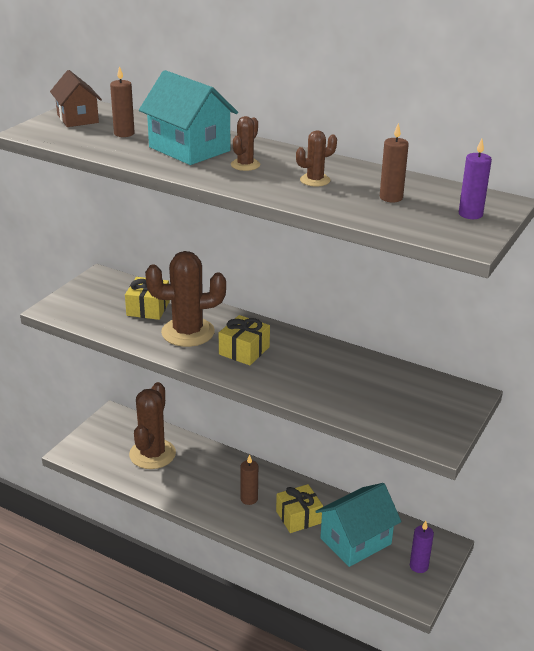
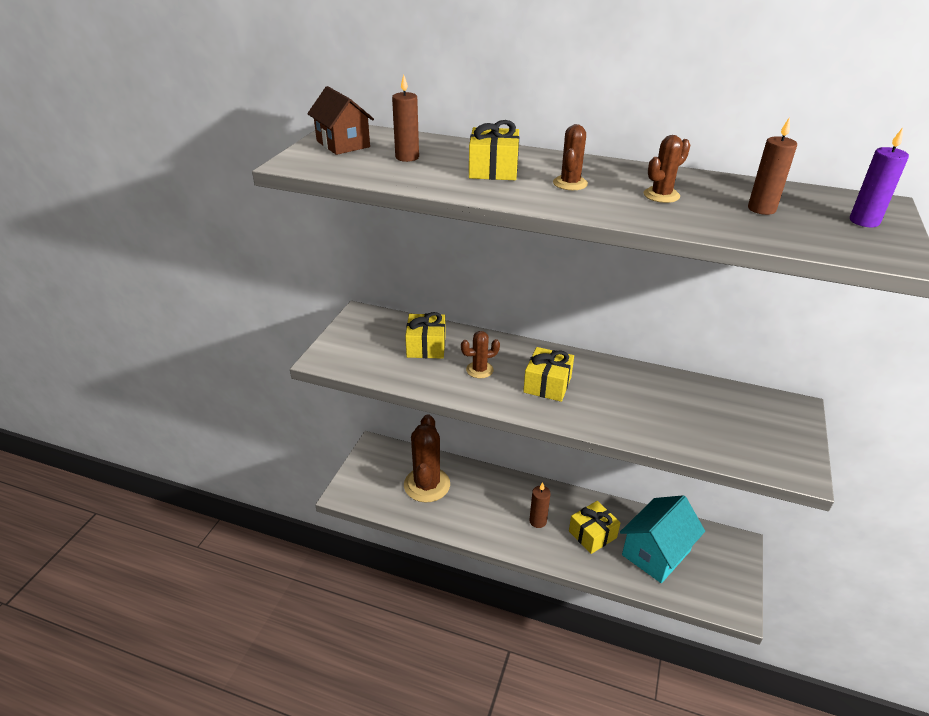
camera: 10 degrees left, 5 degrees up
turquoise house [139,70,238,165] -> yellow gift [469,120,519,180]
brown cactus [145,251,226,347] -> brown cactus [461,331,500,378], size x0.48
purple candle [410,521,434,573] -> none

